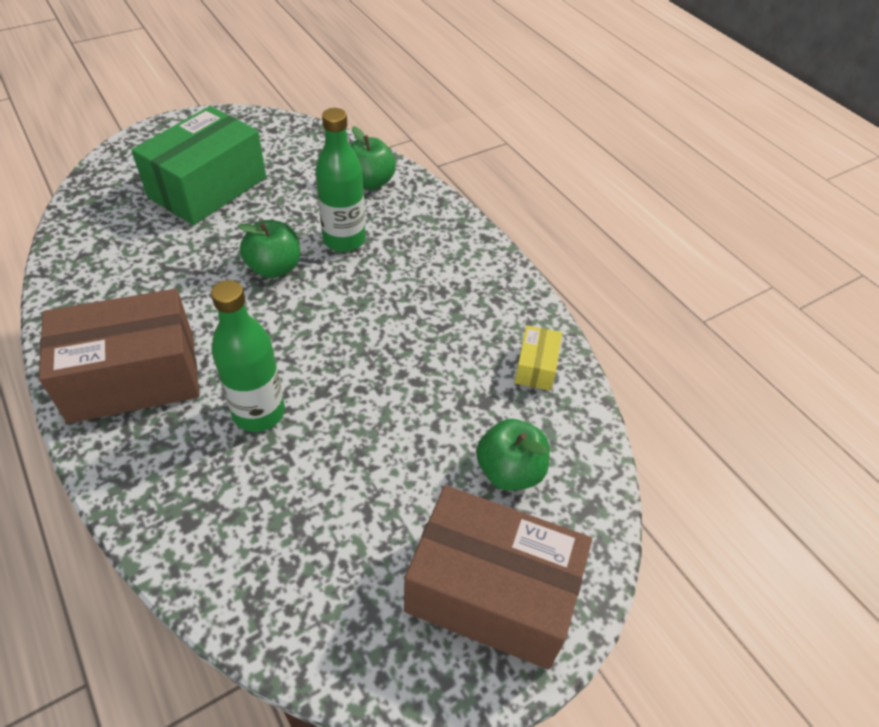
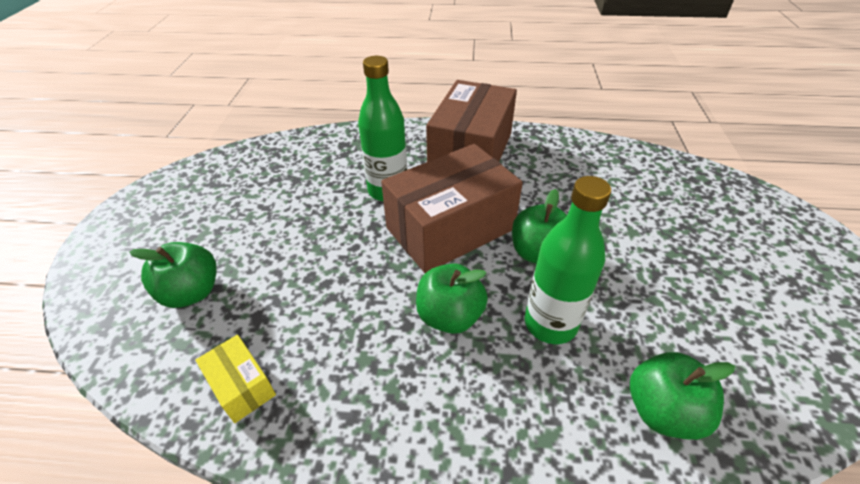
camera: 130 degrees right, 5 degrees down
green box [131,106,266,225] -> none
brown box [404,485,592,669] -> brown box moved to [381,144,523,273]
none -> green apple [416,263,488,334]

